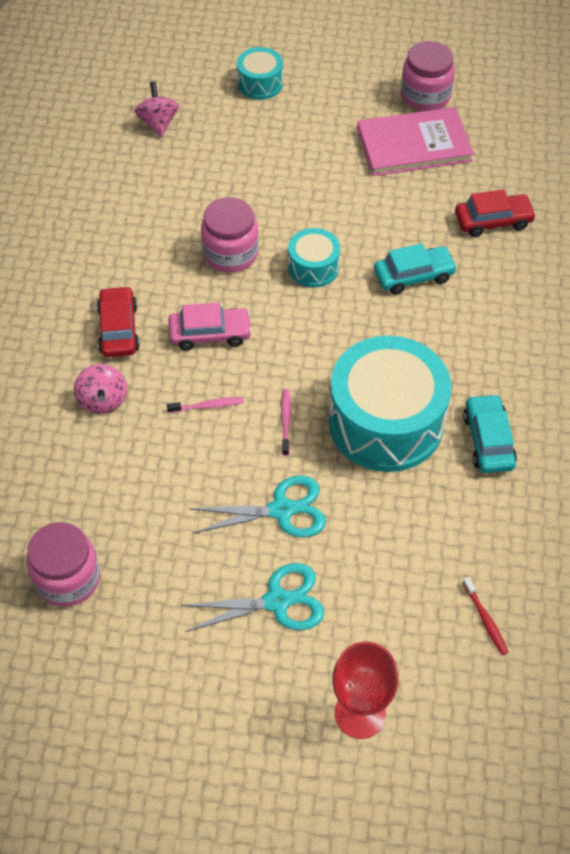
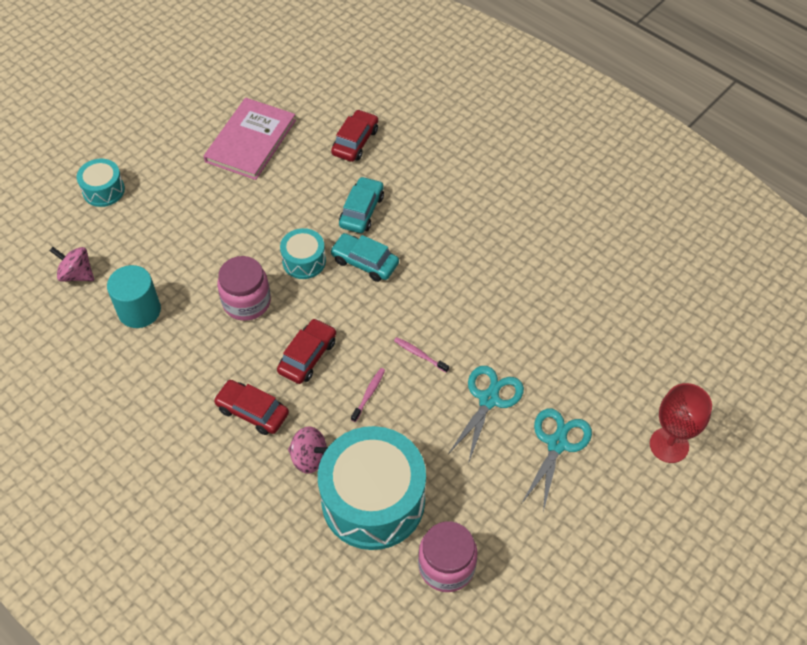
camera: 55 degrees left, 0 degrees up
pink car [168,302,252,351] -> red car [277,318,336,384]
turquoise drum [329,336,451,472] -> turquoise drum moved to [318,426,426,550]
pink jar [401,41,455,111] -> none
turquoise car [463,394,517,473] -> turquoise car moved to [330,233,399,282]
red toothbrush [463,577,508,655] -> none
none -> turquoise cylinder [107,265,161,328]

